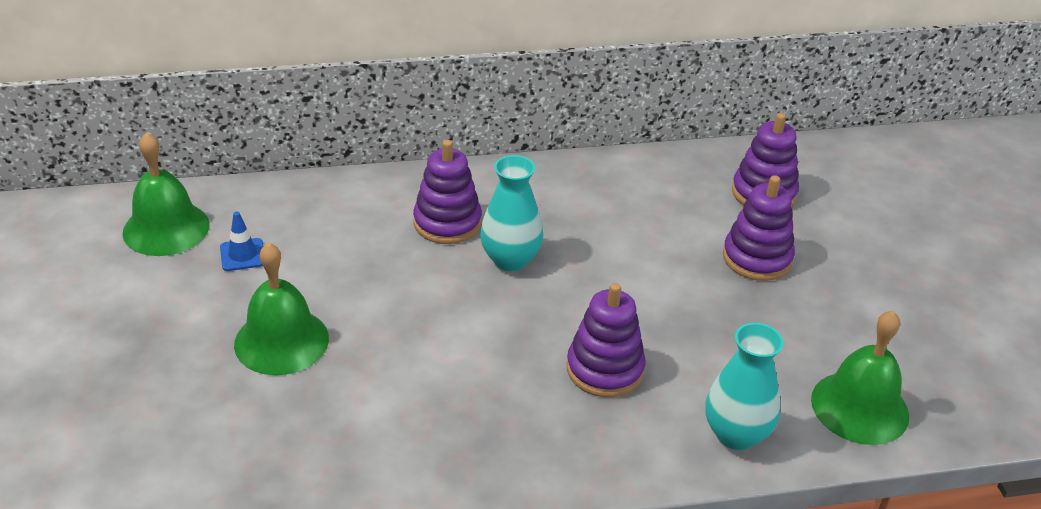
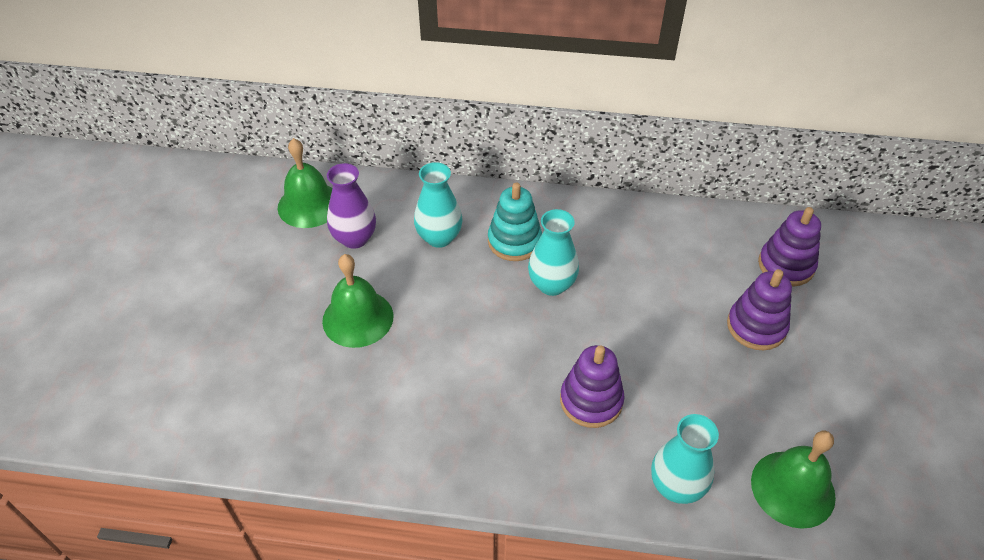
camera: 20 degrees right, 10 degrees up
blue traffic cone [220,211,264,271] -> purple vase [327,163,376,249]
purple stacking toy [413,140,482,244] -> turquoise stacking toy [488,183,542,261]
none -> turquoise vase [414,162,463,248]

